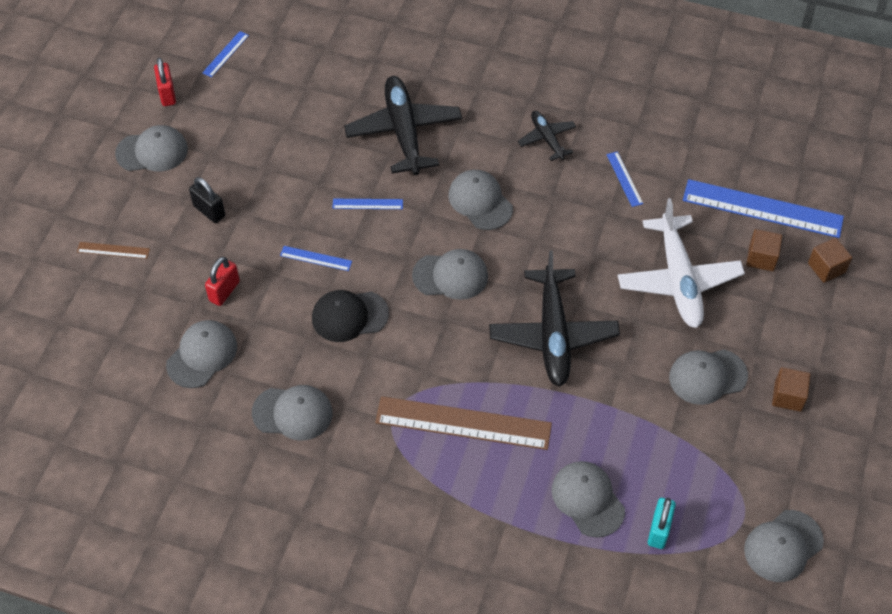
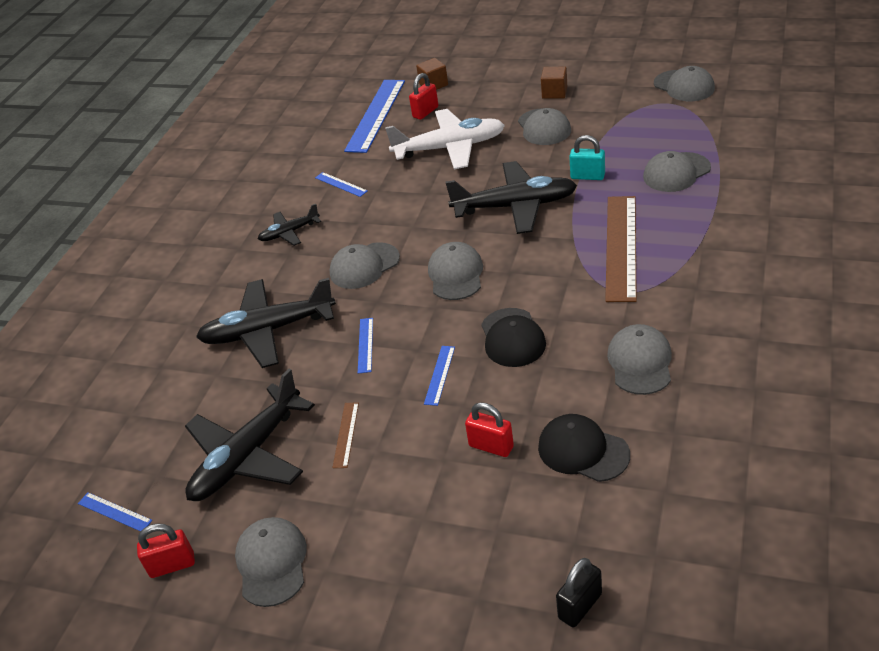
camera: 85 degrees left, 15 degrees down
brown ruler [77,242,150,259] -> brown ruler moved to [332,402,359,468]
grey cap [166,320,237,388] -> black cap [538,414,630,482]
black padlock [189,177,225,223] -> black padlock moved to [556,558,602,628]
blue ruler [606,151,643,207] -> blue ruler turned 60 degrees clockwise [315,172,368,197]
turquoise padlock [648,498,676,549] -> turquoise padlock moved to [569,135,605,180]
brown cube [746,229,782,271] -> red padlock [409,73,438,120]
none -> black plane [185,369,315,501]

